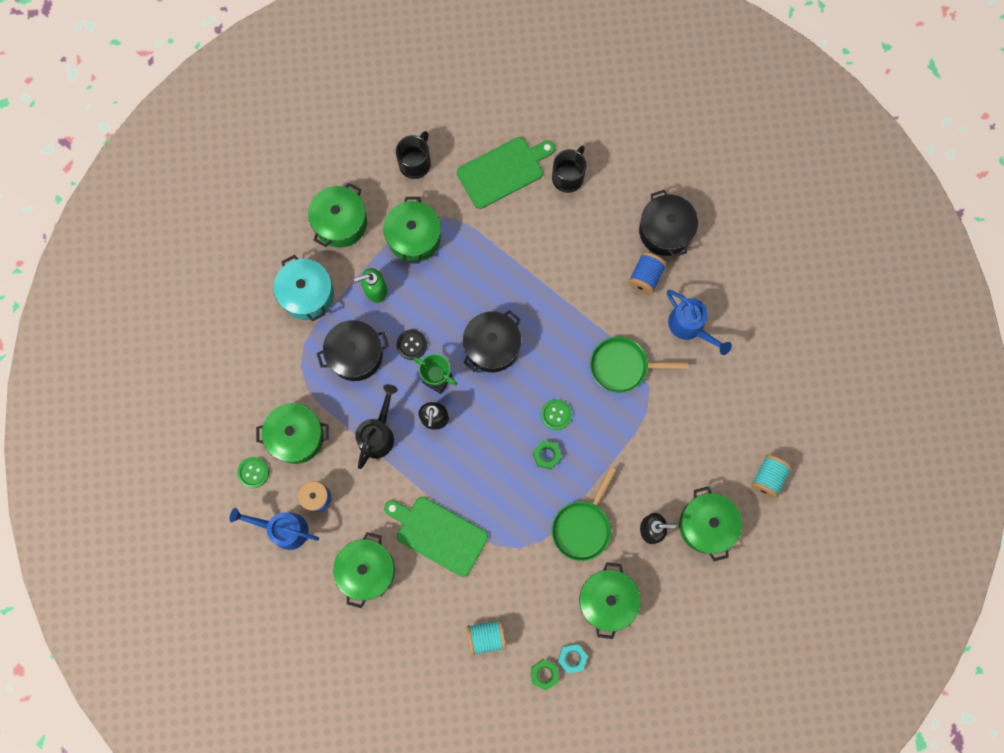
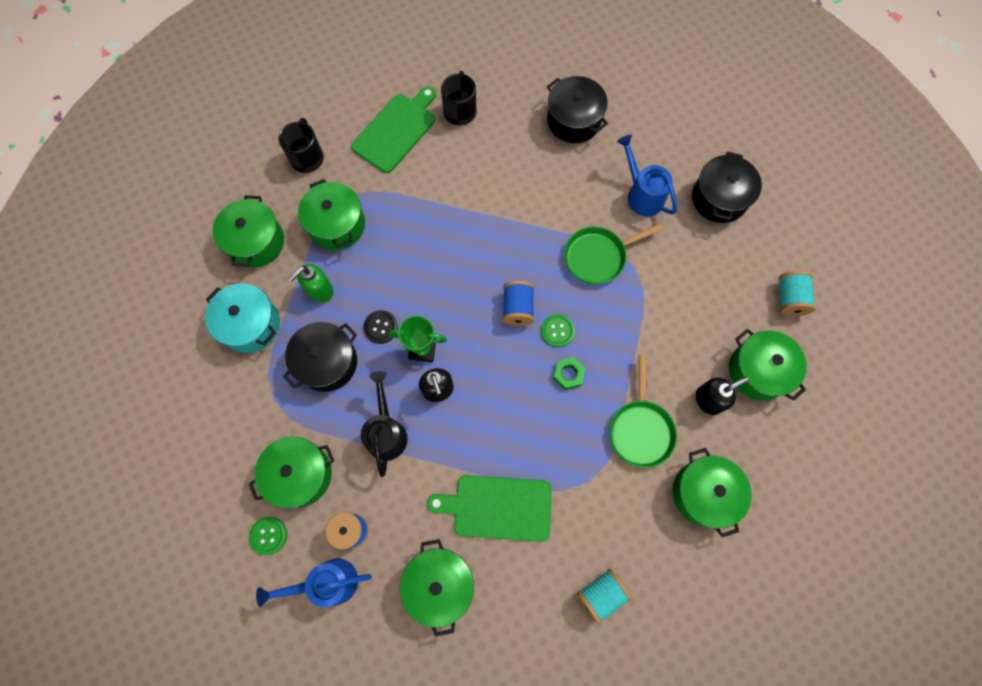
camera: 25 degrees left, 5 degrees down
black pot [463,310,521,372] -> black pot moved to [692,151,762,223]
green nut [531,659,559,691] -> none
turquoise nut [558,644,588,674] -> none
blue spool [628,252,667,295] -> blue spool moved to [503,281,534,326]
blue watering can [667,290,732,355] -> blue watering can turned 150 degrees counterclockwise [617,135,677,216]

